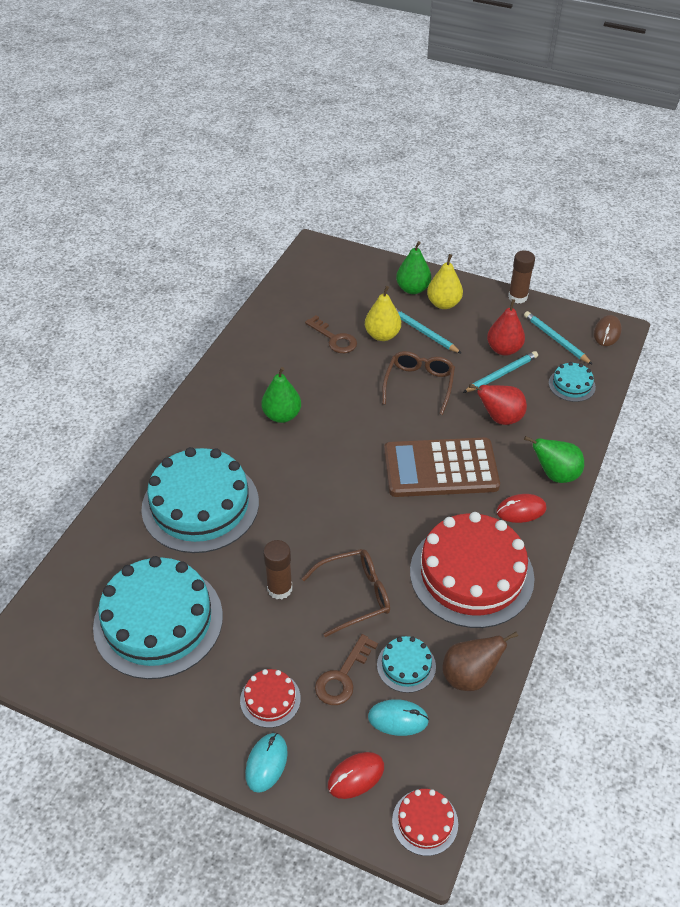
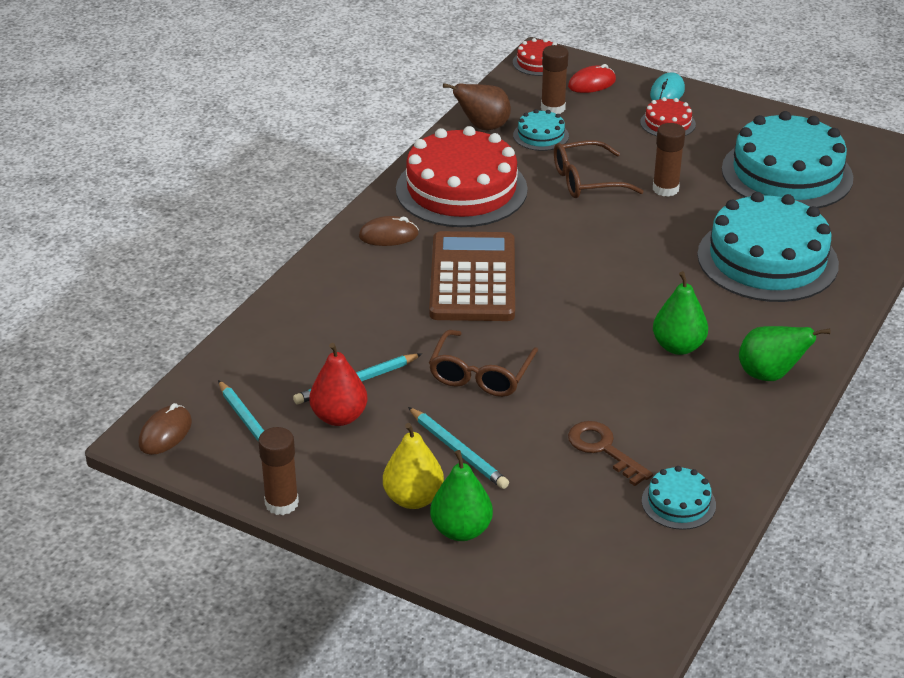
camera: 175 degrees left, 10 degrees down
brown key [315,634,378,705] -> none
yellow pear [365,286,401,341] -> none
turquoise mouse [368,699,429,736] -> brown glue stick [541,45,568,114]
brown calculator [384,437,500,497] -> brown calculator turned 90 degrees counterclockwise [429,231,515,321]
red pear [469,384,527,425] -> none
red mouse [496,494,547,523] -> brown mouse [359,216,419,246]
green pear [524,436,584,483] -> green pear moved to [739,326,831,381]
turquoise cake [549,362,596,402] -> turquoise cake moved to [642,466,716,530]

